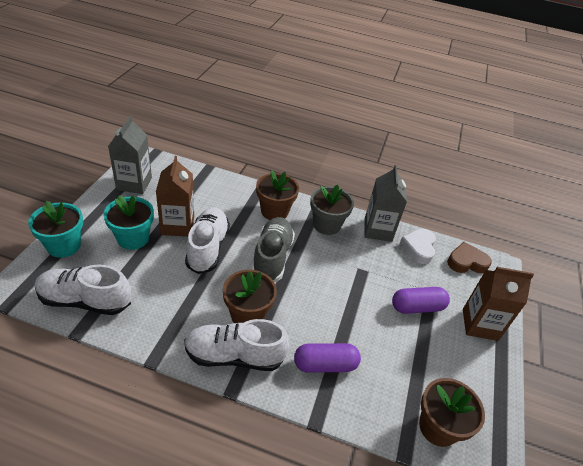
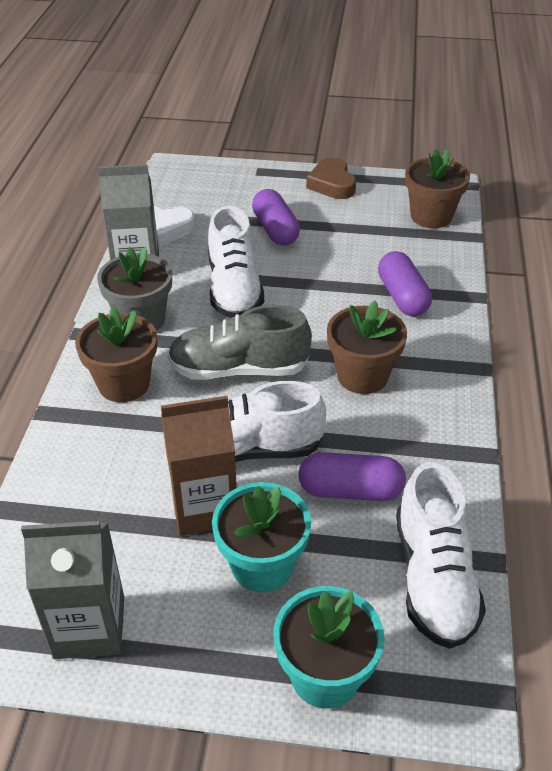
camera: 95 degrees left, 0 degrees up
white shoe [184,319,289,371] -> white shoe moved to [208,206,264,318]
brown heart [447,242,492,273] -> brown heart moved to [306,158,356,199]
brown carton [463,267,534,341] -> none
none -> purple capsule [298,452,406,501]

